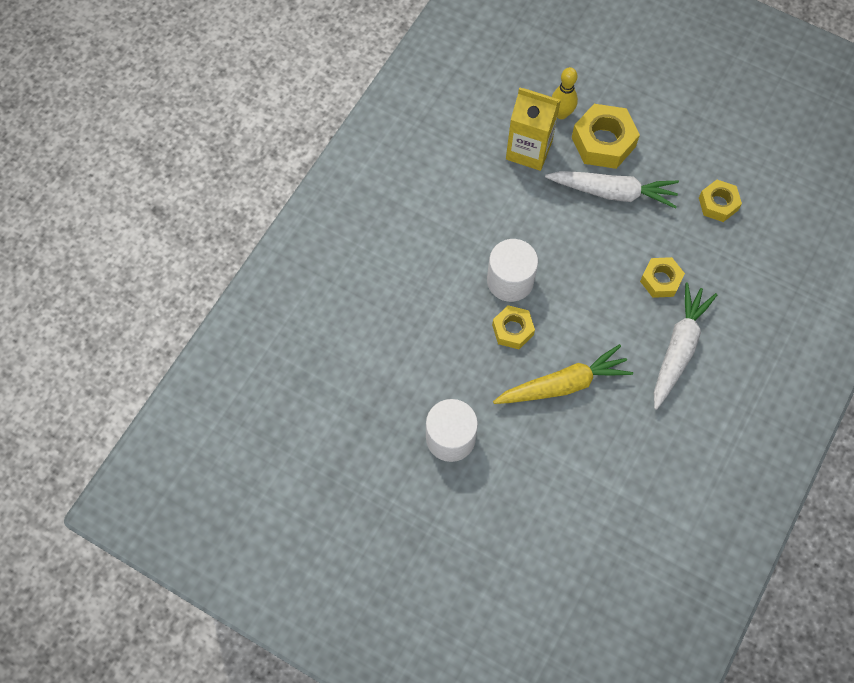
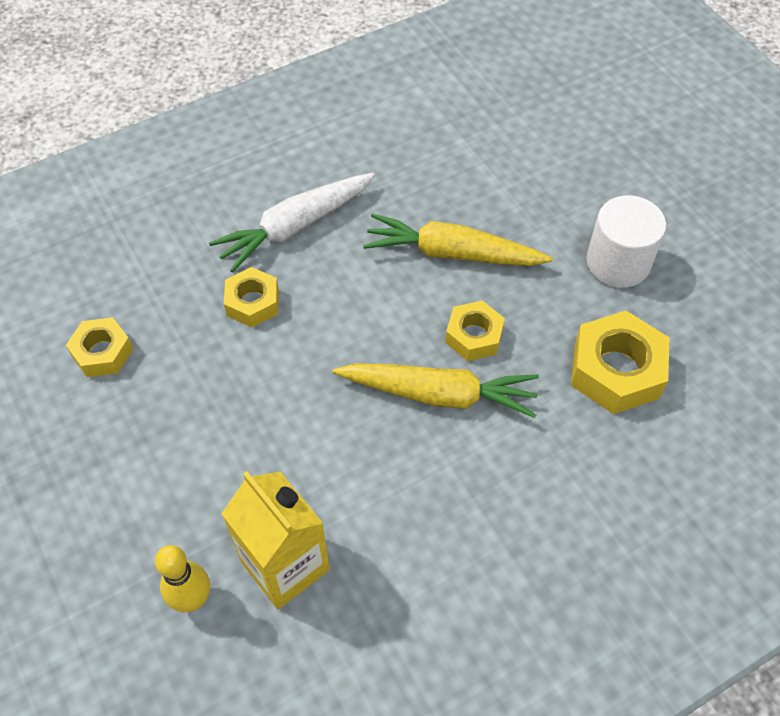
camera: 150 degrees left, 10 degrees down
white cylinder [487,239,538,302] -> yellow carrot [333,363,539,418]
white carrot [545,171,679,209] -> none
yellow nut [572,104,640,169] -> yellow nut moved to [571,311,669,414]

